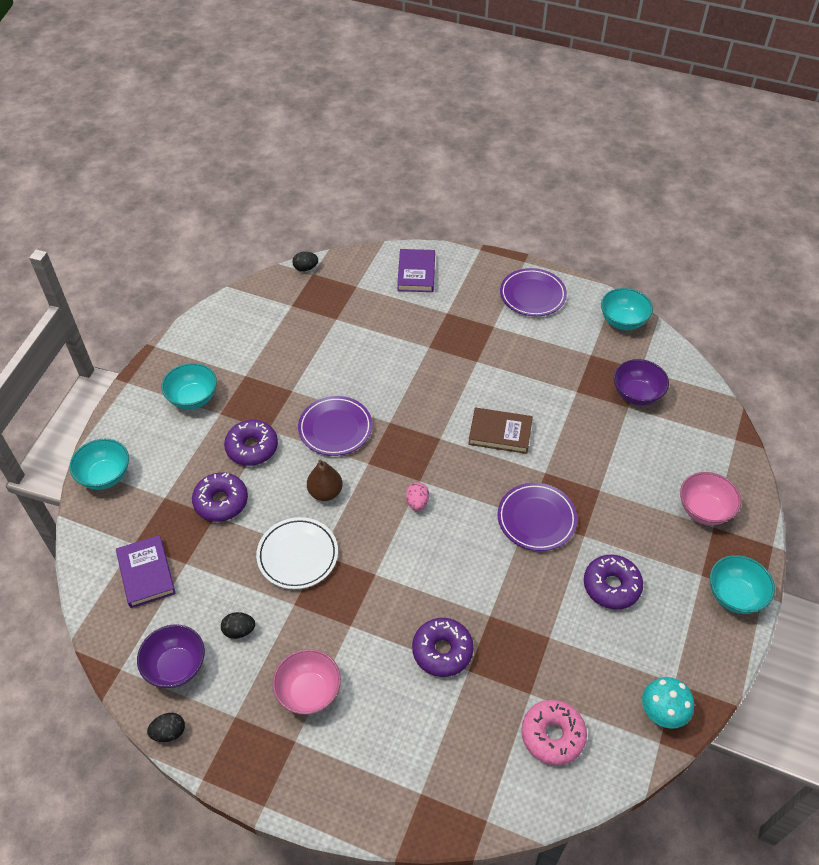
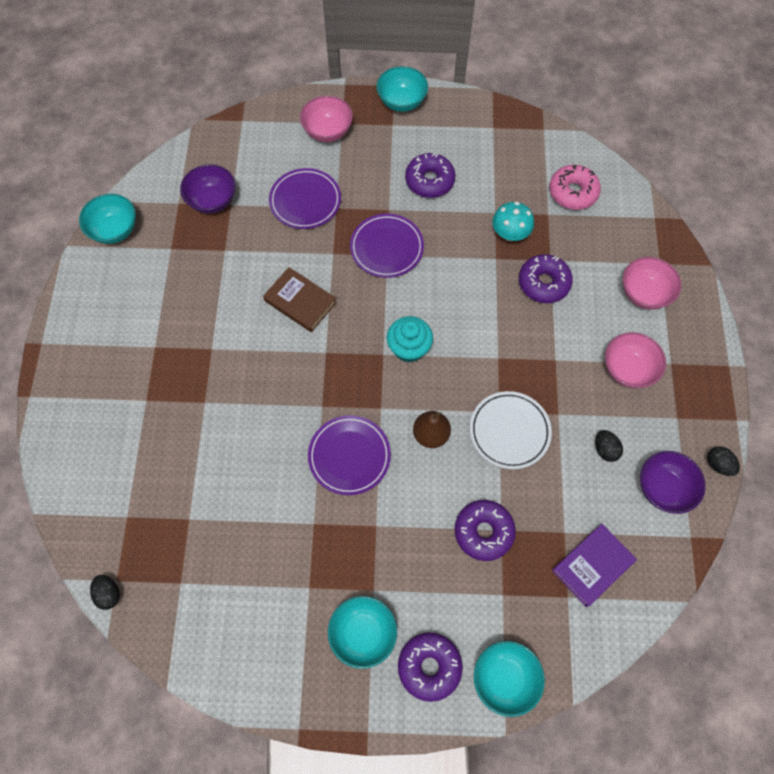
camera: 110 degrees left, 15 degrees up
purple donut [224,420,278,466] -> purple donut moved to [398,633,463,702]
purple book [397,249,435,292] -> none
pink egg [406,482,429,511] -> turquoise cupcake [387,316,433,363]
brown book [468,408,533,454] -> brown book turned 45 degrees counterclockwise [263,267,337,332]
purple plate [500,268,567,316] -> purple plate moved to [269,168,341,229]
turquoise mushroom [642,677,694,729] -> turquoise mushroom moved to [492,202,534,241]
none -> pink bowl [623,257,681,310]

